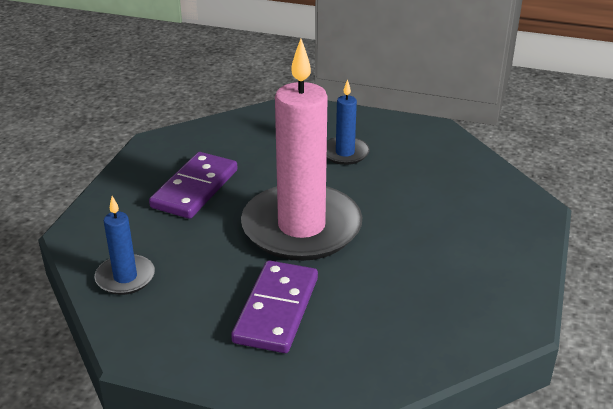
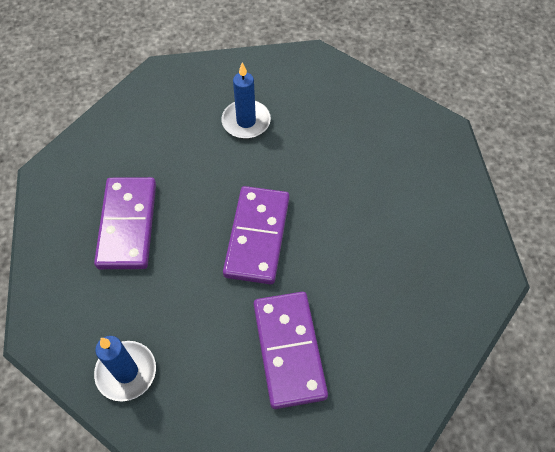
camera: 25 degrees left, 25 degrees up
pink candle [241,39,362,261] -> purple domino [223,186,289,284]

